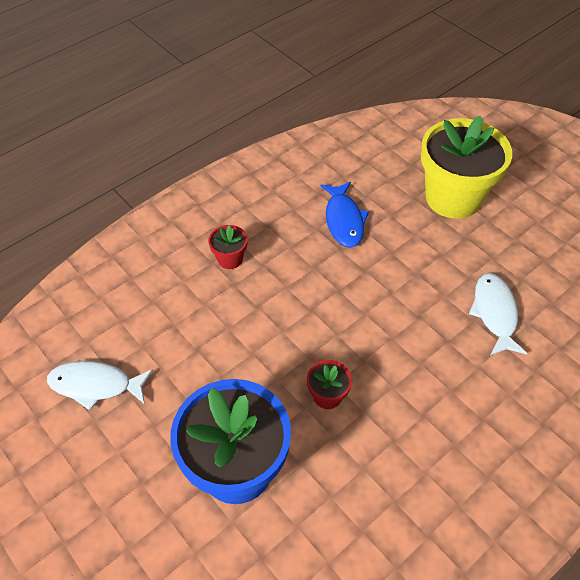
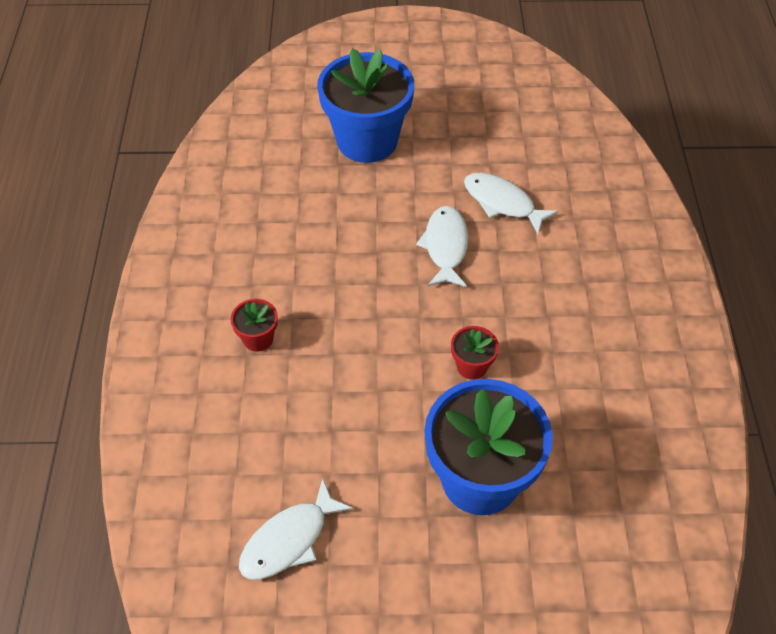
camera: 50 degrees left, 0 degrees up
blue fish [320,182,369,248] -> none
yellow flower pot [421,116,512,219] -> blue flower pot [317,48,414,163]
none -> white fish [416,206,468,287]

